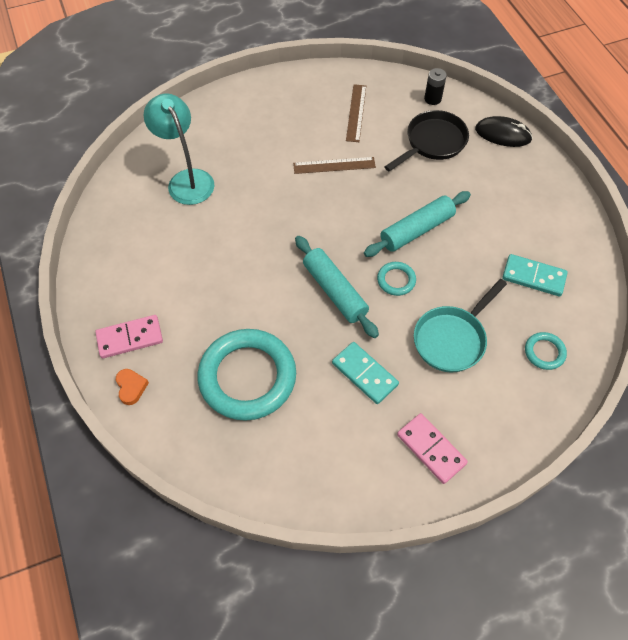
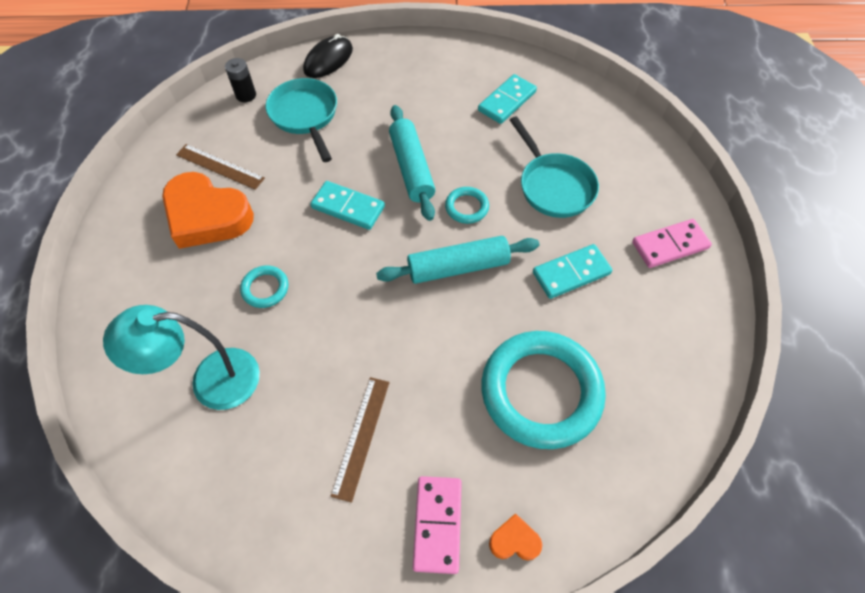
camera: 70 degrees left, 0 degrees up
brown ruler [293,157,376,174] -> brown ruler moved to [331,377,390,503]
black pan [384,110,469,172] -> turquoise pan [266,78,337,162]
turquoise ring [525,332,567,370] -> turquoise ring moved to [240,265,289,308]
none -> orange heart [162,172,254,249]
none -> turquoise domino [310,181,385,230]

